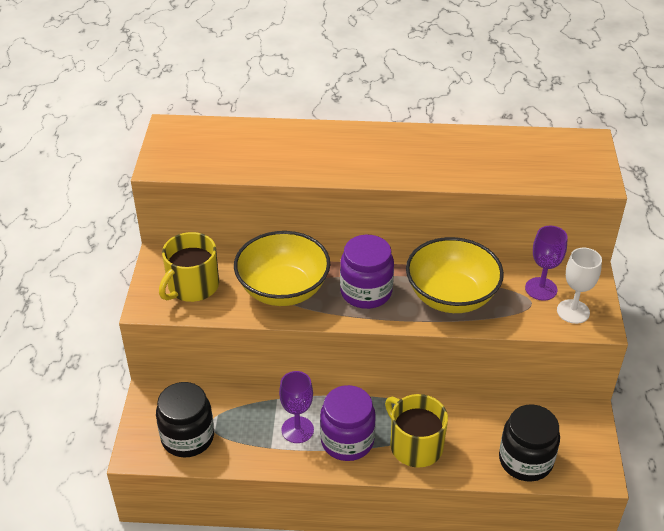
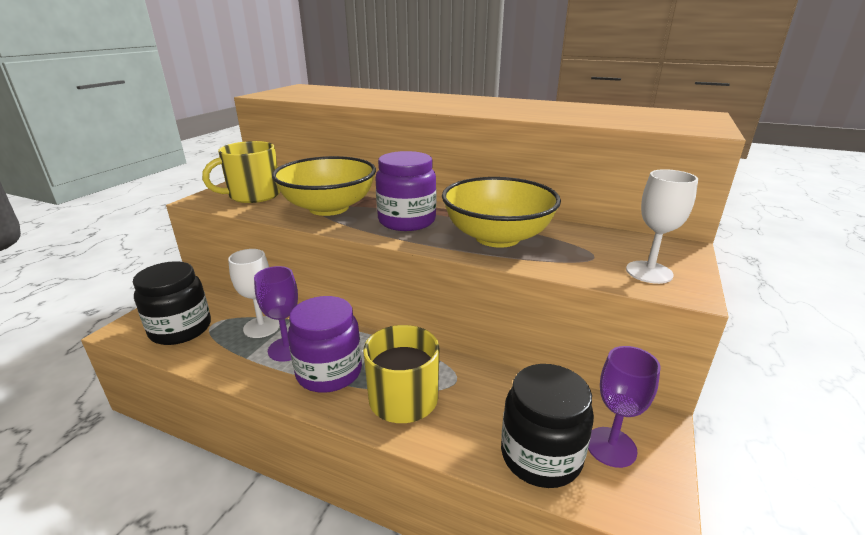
camera: 20 degrees right, 15 degrees down
purple goblet [525,226,568,301] -> purple goblet moved to [588,346,661,468]
none -> white goblet [228,249,280,338]

